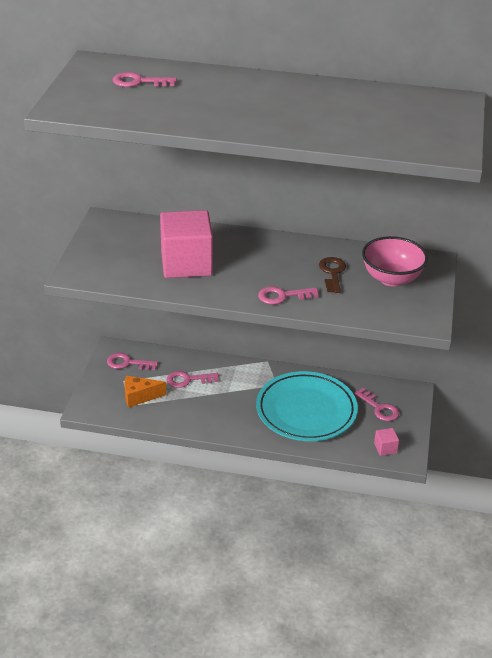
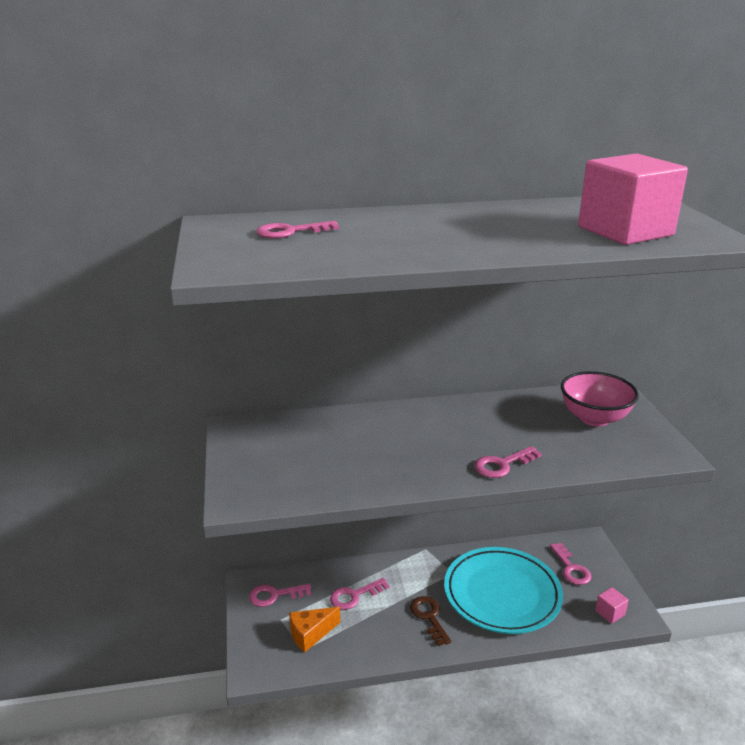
camera: 20 degrees left, 10 degrees down
pink cube [160,210,213,278] -> pink cube moved to [578,153,688,245]
brown key [319,257,346,293] -> brown key moved to [410,596,451,646]
pink key [354,388,399,421] -> pink key turned 45 degrees clockwise [550,543,591,585]

